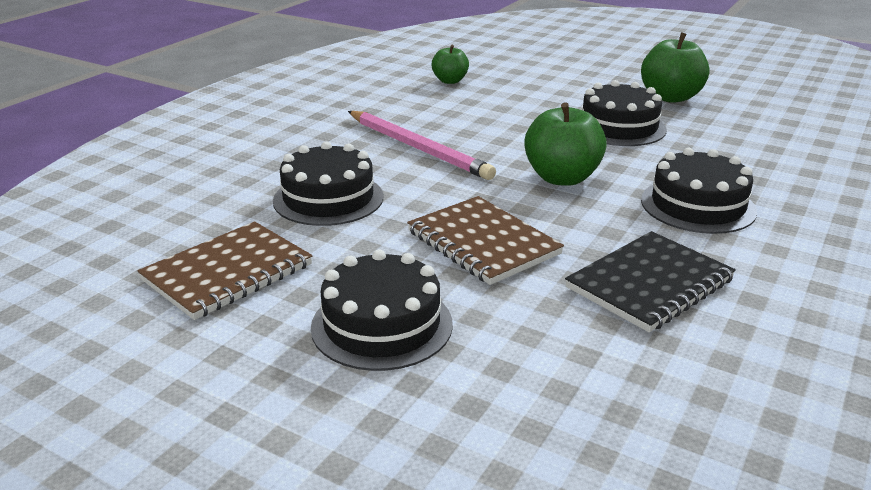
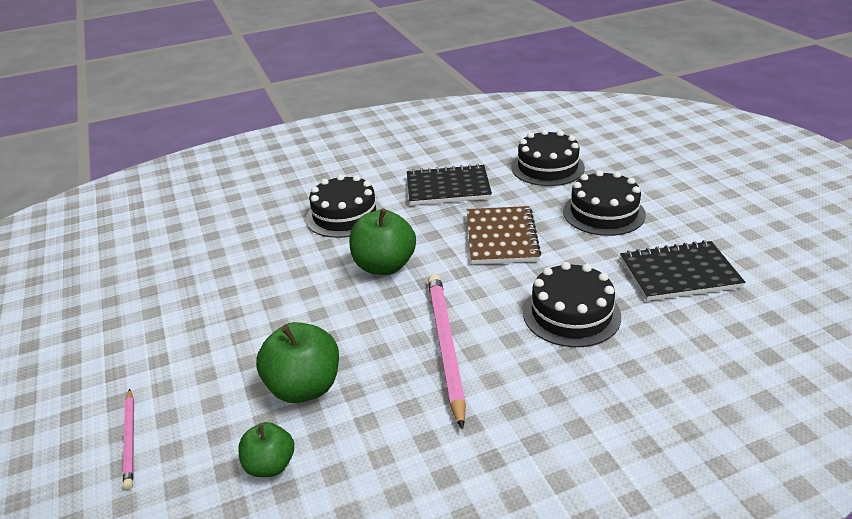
camera: 140 degrees left, 5 degrees up
brown notebook [137,221,312,320] -> black notebook [620,240,745,301]
black cake [582,80,667,146] -> black cake moved to [511,129,585,186]
green apple [641,32,709,103] -> green apple moved to [256,322,339,403]
none -> pink pencil [123,389,134,490]

